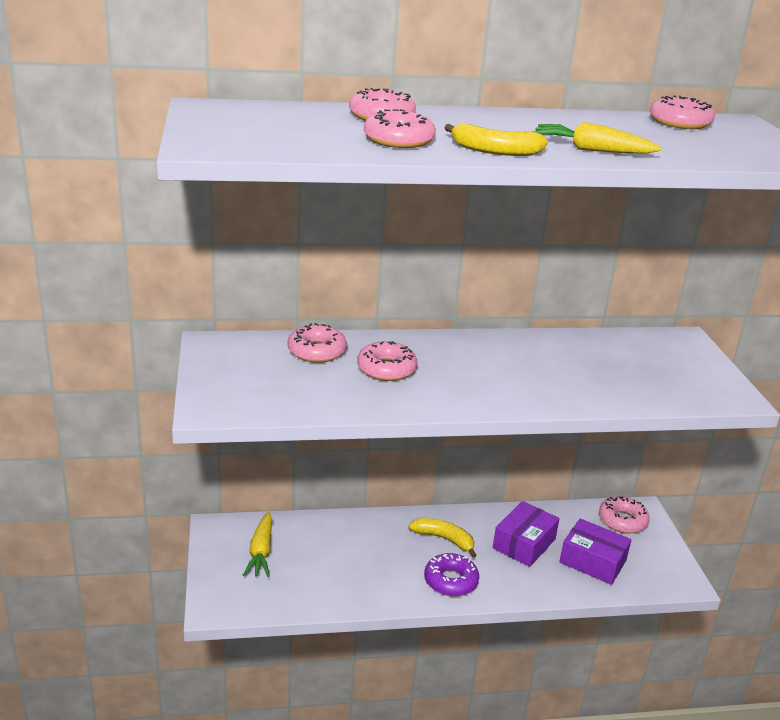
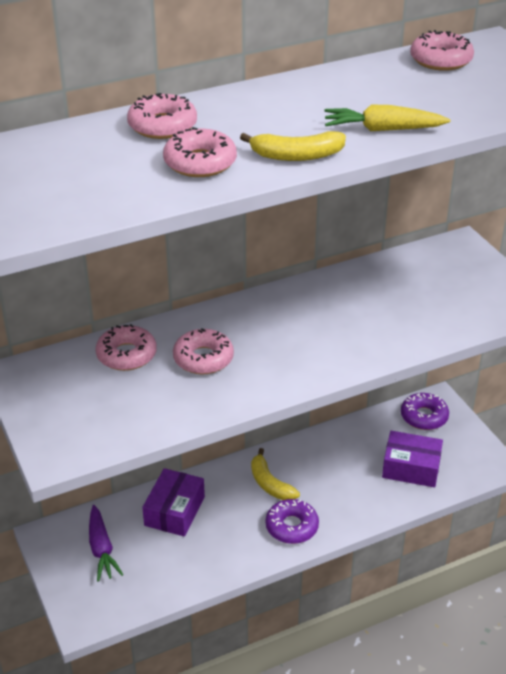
camera: 15 degrees left, 10 degrees up
yellow carrot [243,512,272,577] -> purple carrot [89,505,124,582]
yellow banana [409,518,477,558] -> yellow banana turned 135 degrees counterclockwise [251,448,300,500]
purple box [493,501,560,567] -> purple box moved to [142,468,205,537]
pink donut [599,496,650,534] -> purple donut [401,393,449,430]

